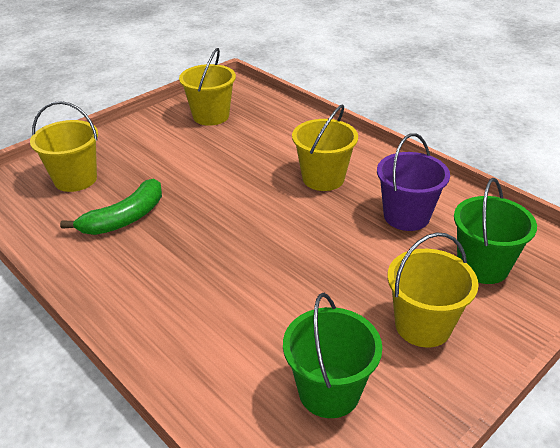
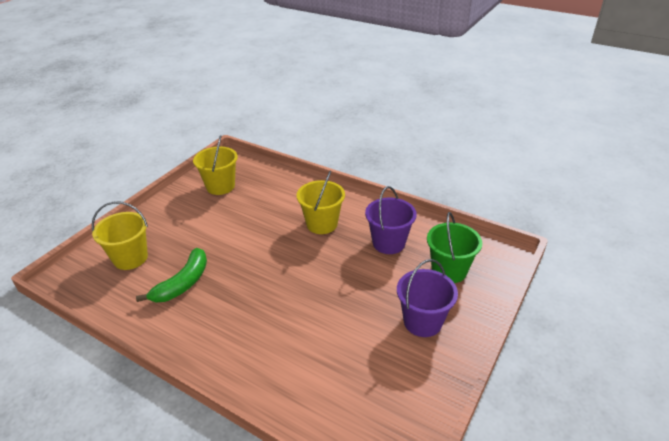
camera: 15 degrees left, 0 degrees up
green bucket [283,293,382,418] -> none
yellow bucket [387,232,479,348] -> purple bucket [397,259,458,337]

